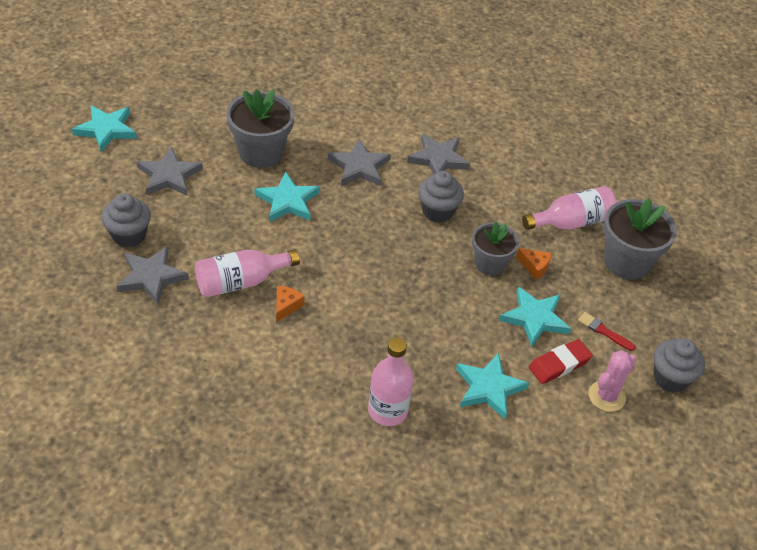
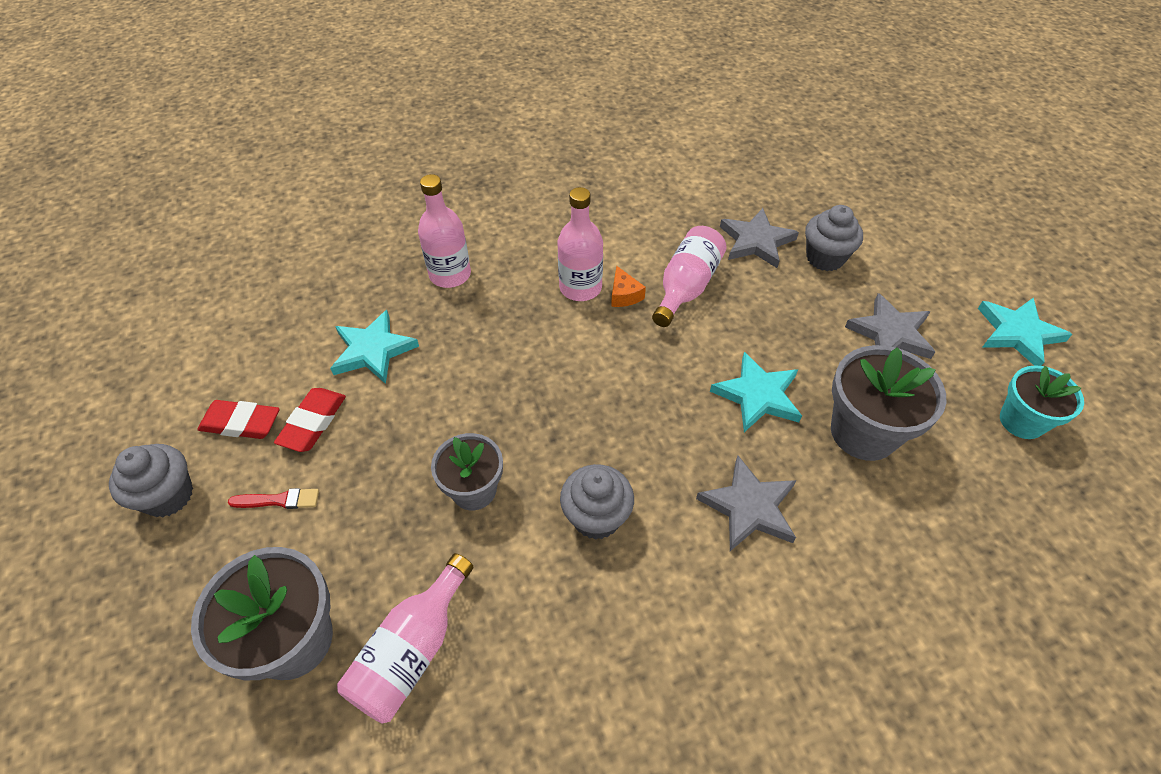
camera: 145 degrees right, 5 degrees up
grey star [407,133,470,174] -> none
turquoise star [499,287,571,347] -> none
orange cheese [516,248,552,279] -> none
pink cactus [589,350,637,412] -> red eraser [197,400,280,439]
none -> pink bottle [558,187,603,301]
none -> turquoise flower pot [1000,365,1084,439]

